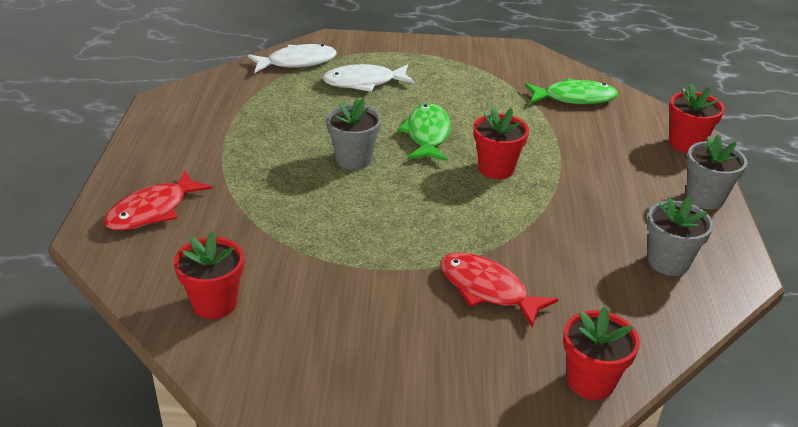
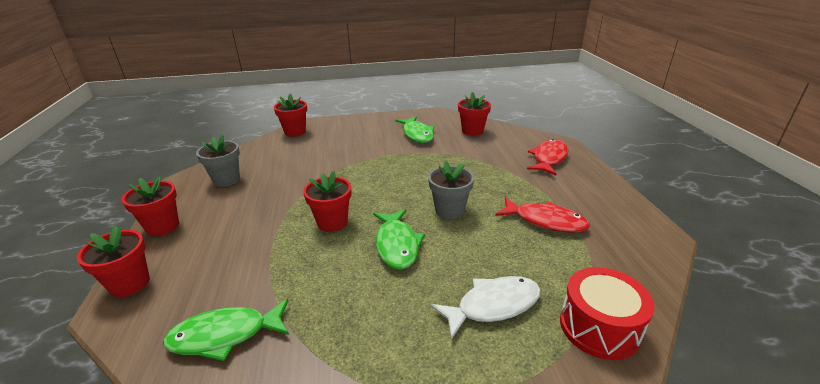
camera: 170 degrees right, 5 degrees down
white fish [248,44,337,73] -> red drum [560,267,655,360]
red fish [440,252,559,328] -> red fish moved to [495,197,590,233]
grey flower pot [686,135,747,209] -> red flower pot [122,177,179,236]
none -> green fish [395,116,434,143]

